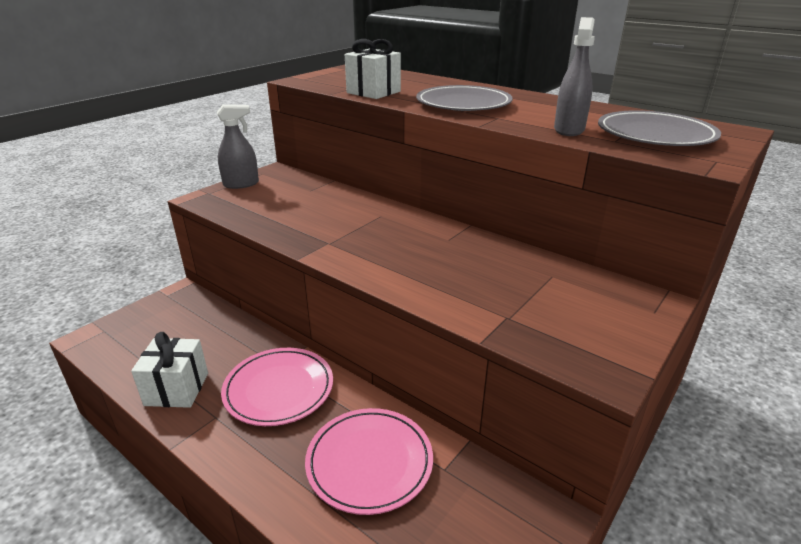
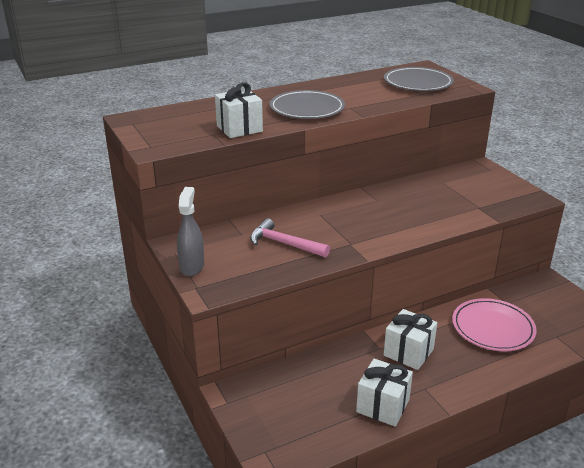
camera: 65 degrees left, 0 degrees up
pink plate [221,348,333,426] -> white gift [384,309,437,370]
grey spray bottle [554,17,595,136] -> none
none -> pink hammer [250,218,330,258]

